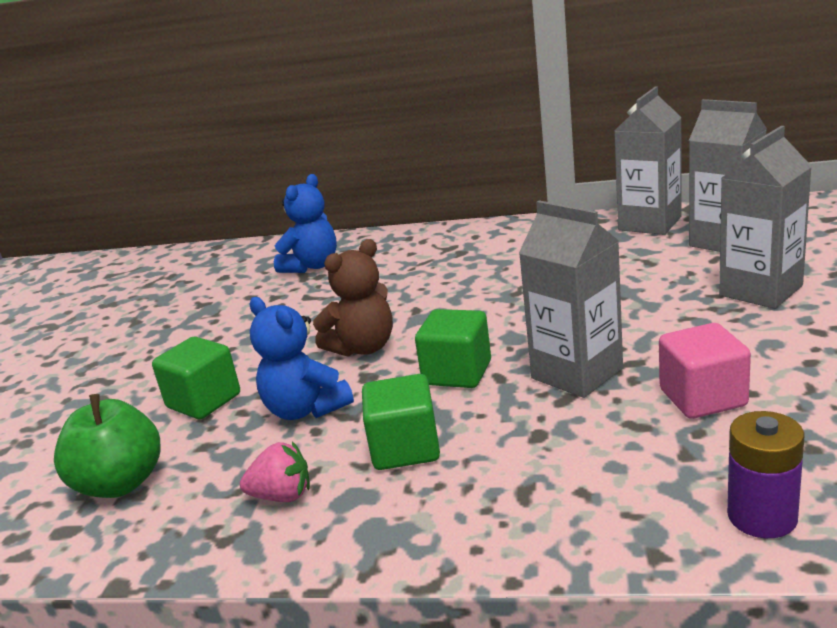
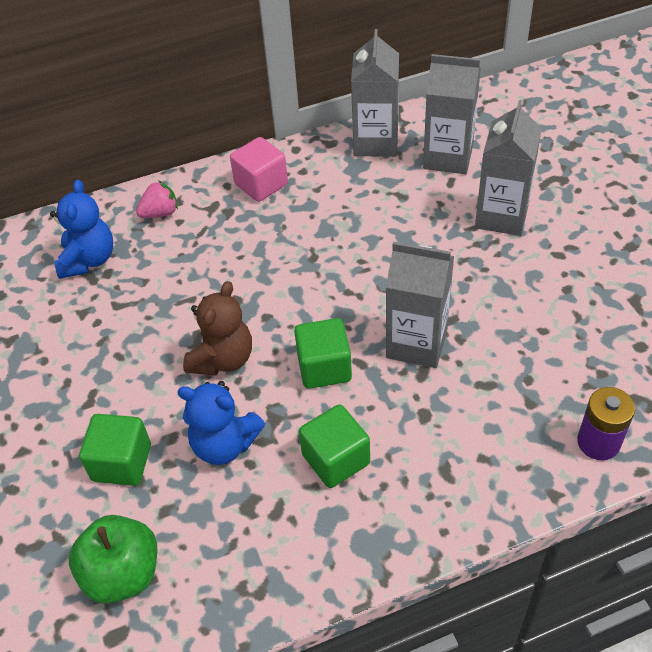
camera: 30 degrees left, 25 degrees up
pink strawberry [240,442,310,502] -> pink strawberry moved to [136,180,178,218]
pink cube [659,323,751,419] -> pink cube moved to [230,137,288,202]

